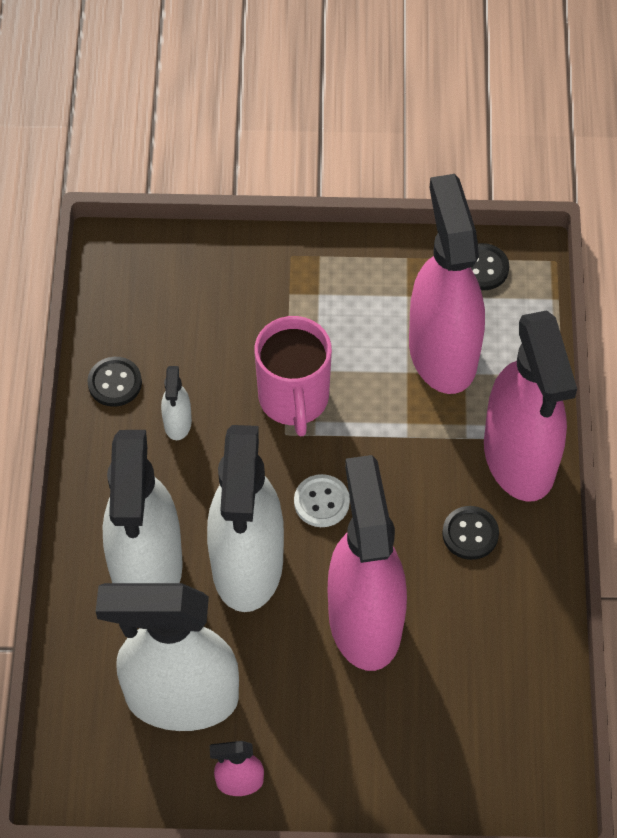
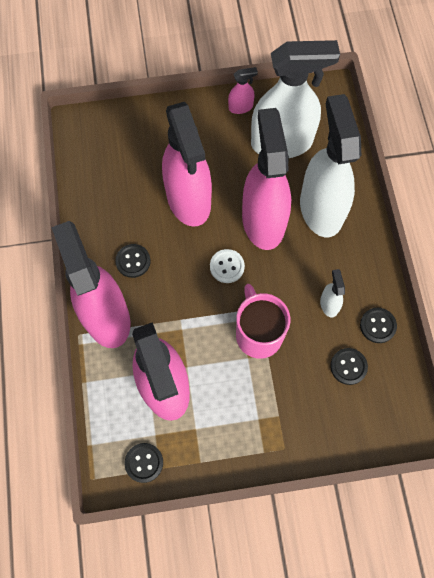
camera: 170 degrees right, 10 degrees up
white spray bottle [207,425,284,612] -> pink spray bottle [242,108,291,250]
none -> black button [330,348,368,385]

